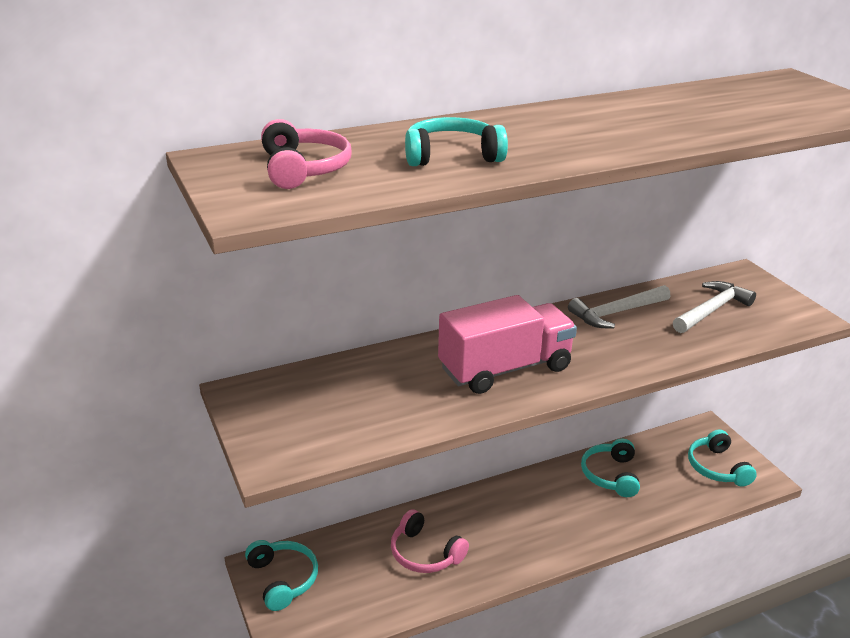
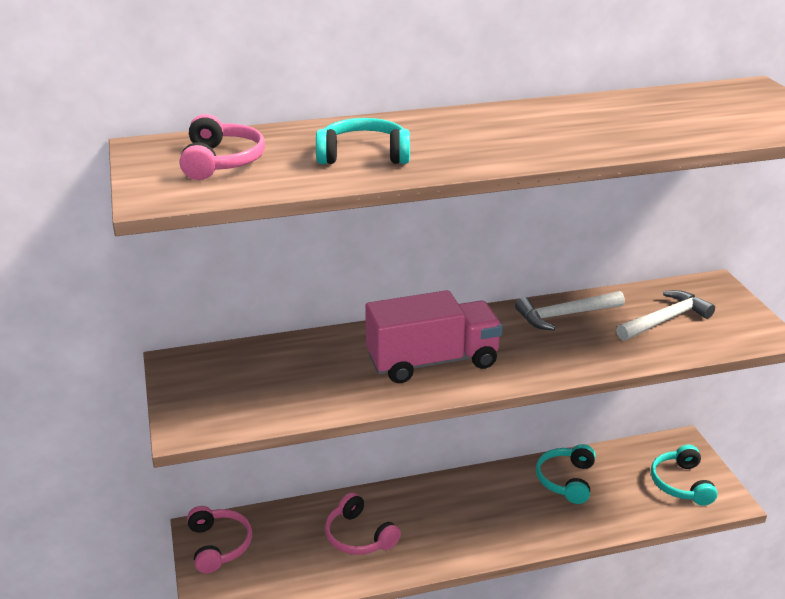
camera: 10 degrees right, 0 degrees up
turquoise headphones [245,540,318,611] -> pink headphones [187,506,252,573]

